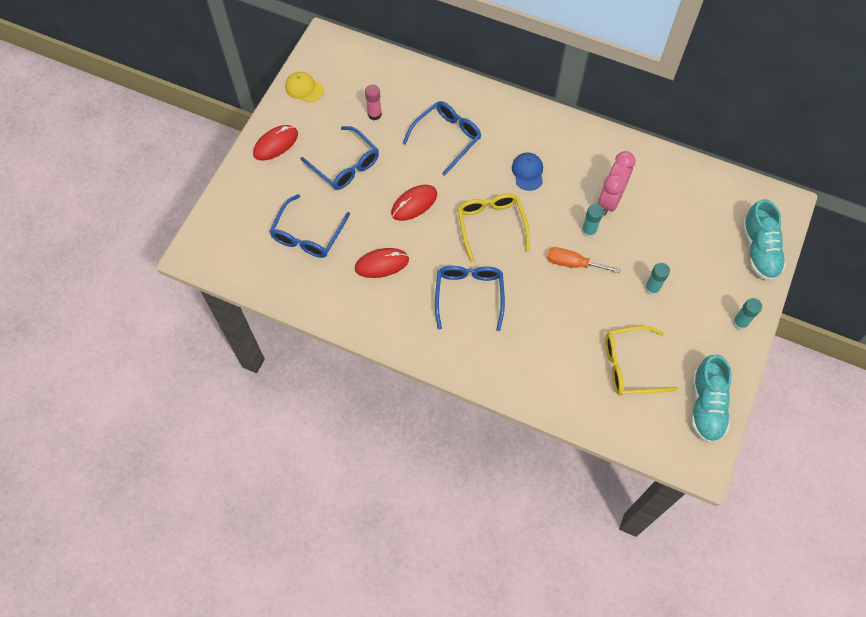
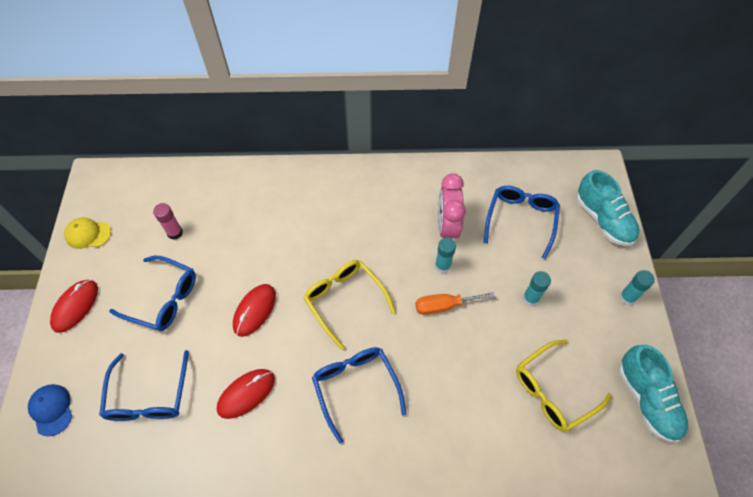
camera: 25 degrees left, 5 degrees down
blue glasses [402,101,481,176] -> blue glasses moved to [484,186,560,259]
blue cap [512,153,543,191] -> blue cap moved to [28,384,72,436]

